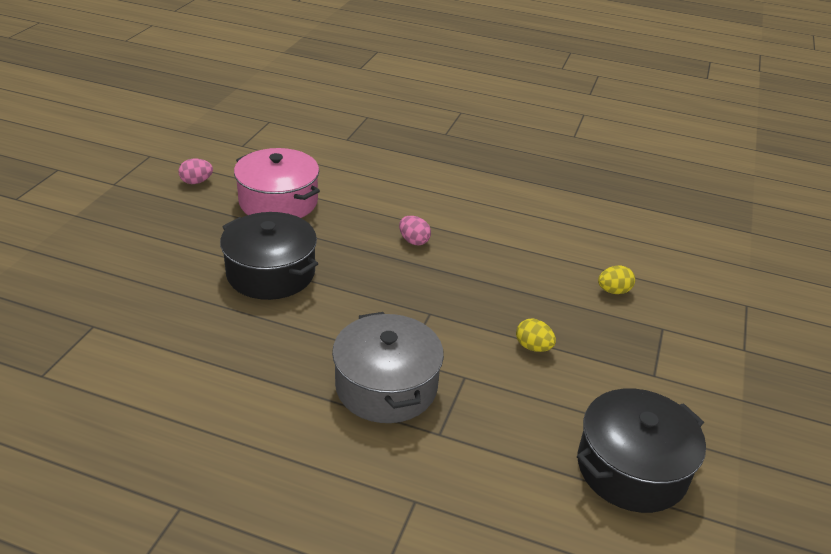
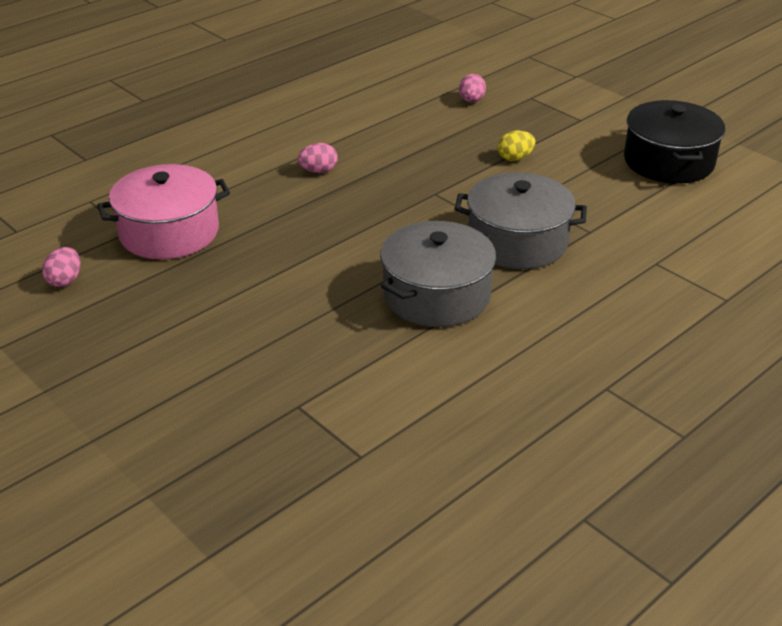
camera: 60 degrees left, 0 degrees up
black pot [220,212,318,300] -> none
yellow egg [598,265,635,294] -> pink egg [459,74,486,102]
none -> grey pot [380,221,496,327]

